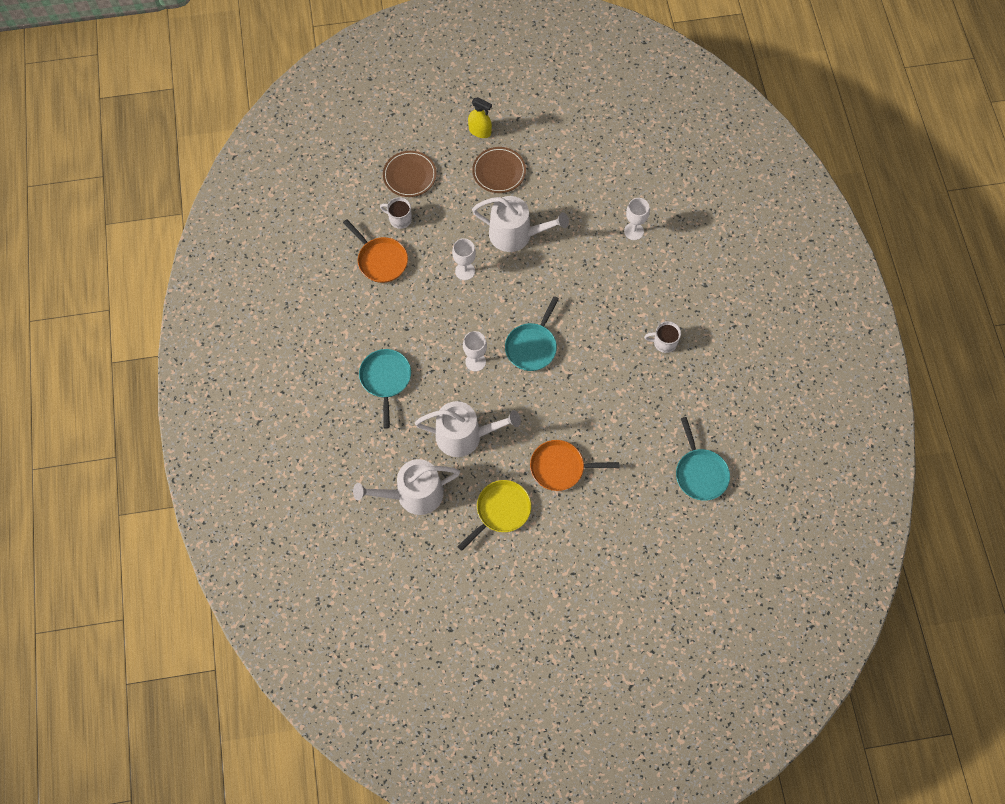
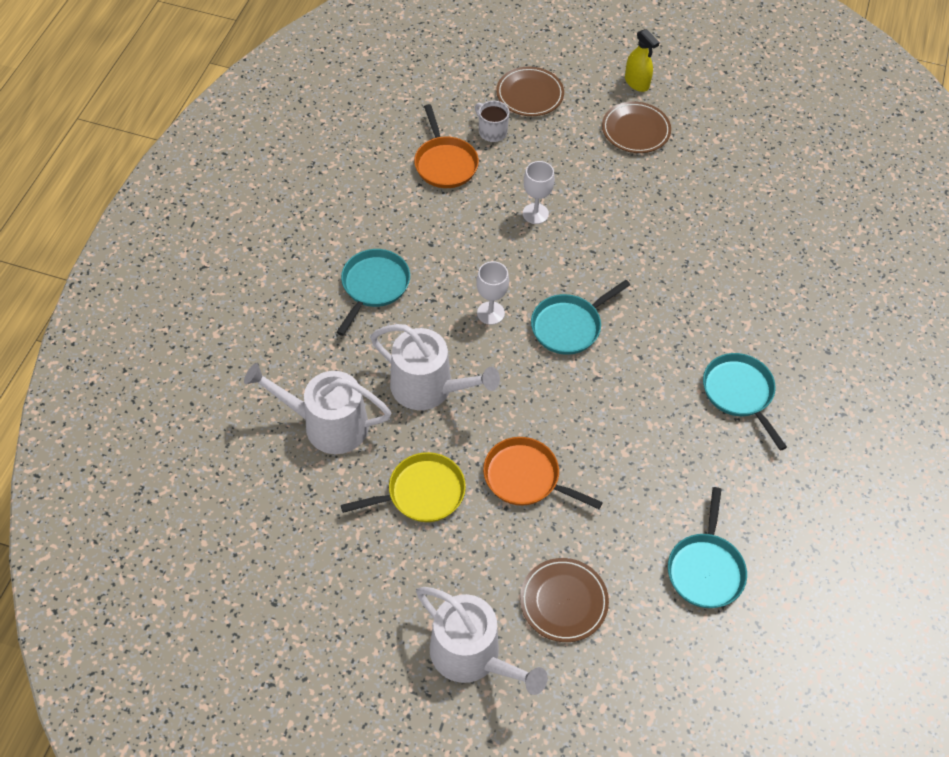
camera: 25 degrees right, 10 degrees down
white watering can [472,196,569,252] -> white watering can moved to [416,587,548,695]
white goblet [624,198,650,240] -> none
white mug [644,321,681,353] -> turquoise pan [703,353,787,451]
none -> brown plate [520,558,609,642]

